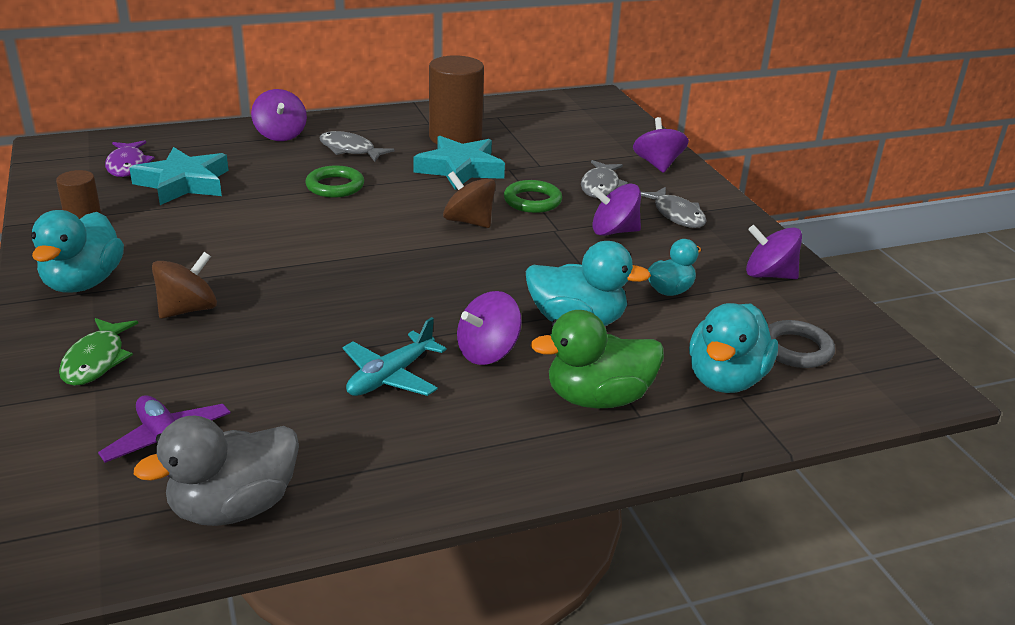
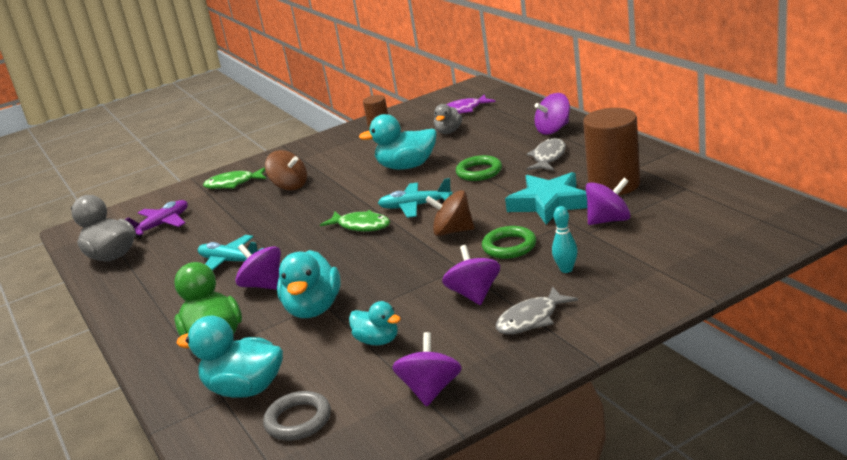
camera: 85 degrees right, 5 degrees down
turquoise duck [31,210,124,293] -> turquoise duck moved to [359,114,437,170]
turquoise star [129,147,229,205] -> grey duck [434,104,462,134]
brown spinning top [443,171,496,228] -> brown spinning top turned 105 degrees counterclockwise [425,190,475,236]
grey fish [581,160,628,198] -> turquoise bowling pin [552,206,578,273]
purple spinning top [633,117,689,173] -> purple spinning top moved to [586,178,631,225]
none -> green fish [320,210,390,232]
none -> turquoise plane [378,178,453,218]

